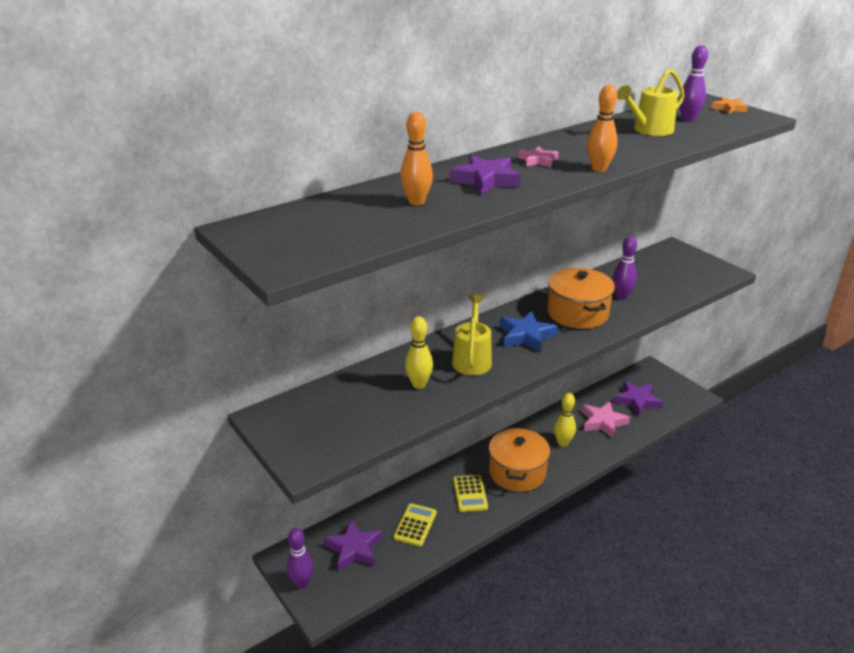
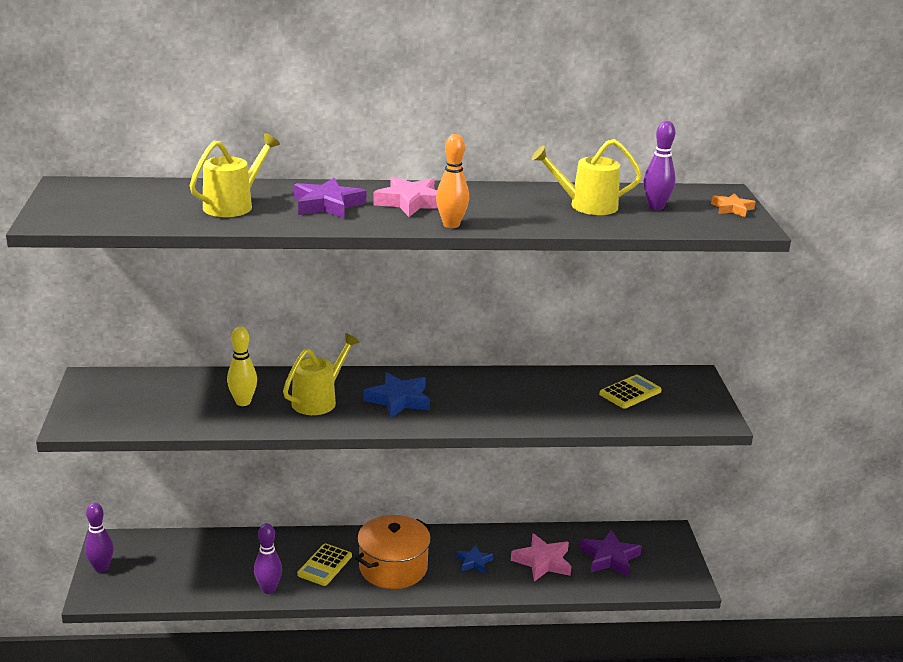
camera: 30 degrees right, 5 degrees down
purple star [324,519,382,571] -> none
yellow calculator [393,503,437,547] -> yellow calculator moved to [599,375,662,409]
orange bowling pin [400,111,433,205] -> yellow watering can [189,133,280,217]
pink star [519,146,559,167] -> pink star [373,176,438,217], size x1.67
orange pot [547,268,615,329] -> none
yellow bowling pin [554,393,576,447] -> blue star [456,545,493,573]
purple bowling pin [612,236,637,300] -> purple bowling pin moved to [254,523,282,594]

